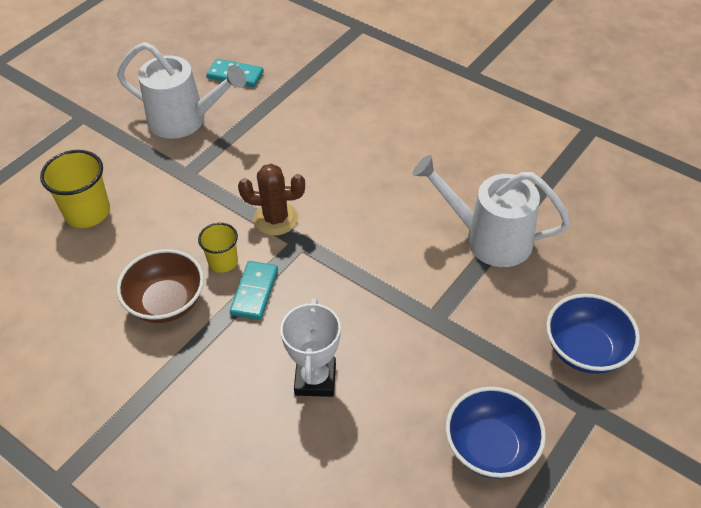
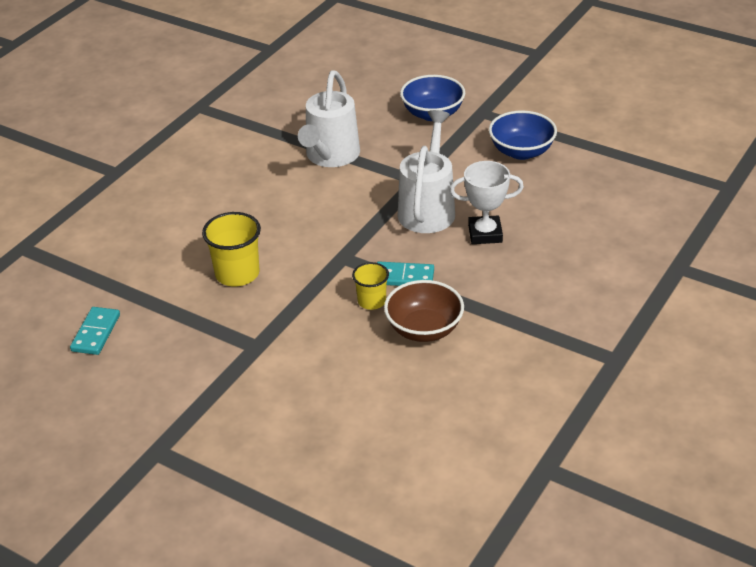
camera: 95 degrees left, 10 degrees down
yellow cup [40,150,110,228] -> yellow cup moved to [202,212,261,286]
white watering can [117,42,246,139] -> white watering can moved to [398,110,455,233]
brown cactus [238,164,305,236] -> none

